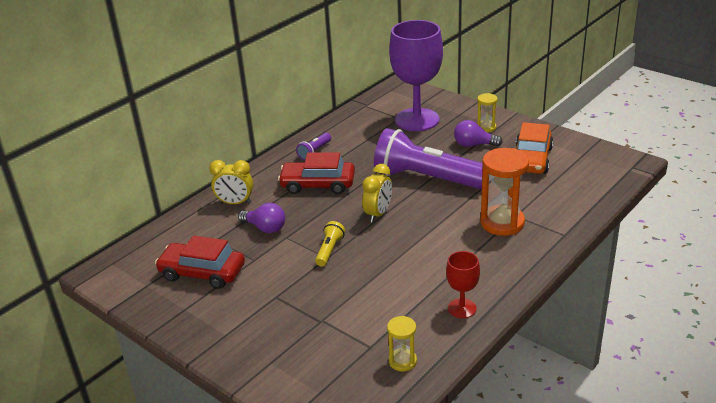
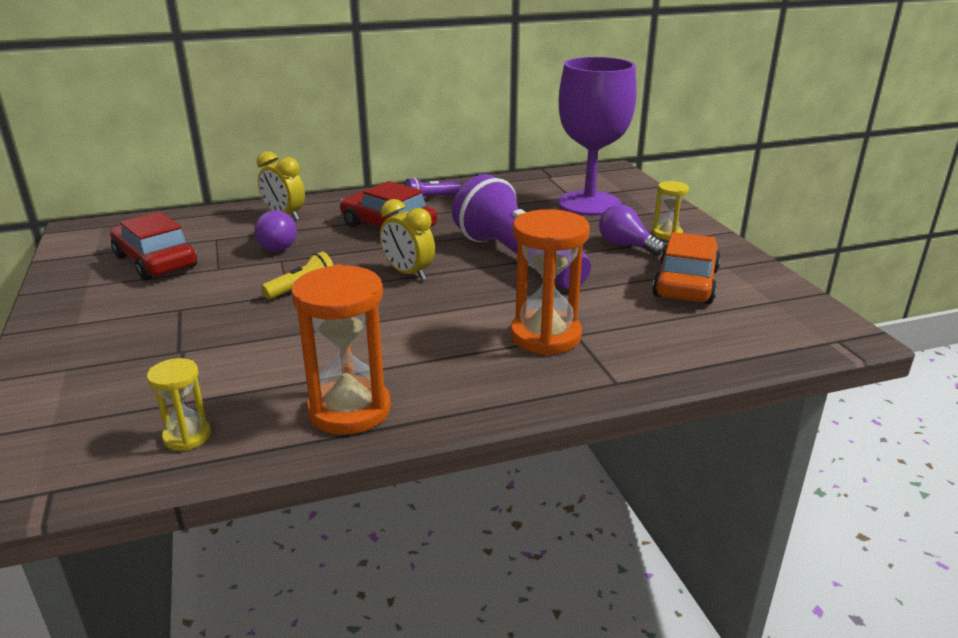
camera: 30 degrees right, 5 degrees down
yellow clock [362,164,392,223] -> yellow clock turned 75 degrees clockwise [380,199,435,280]
red goblet [446,251,480,318] -> orange hourglass [291,264,391,435]
orange car [516,122,553,174] -> orange car turned 150 degrees clockwise [652,232,721,304]

